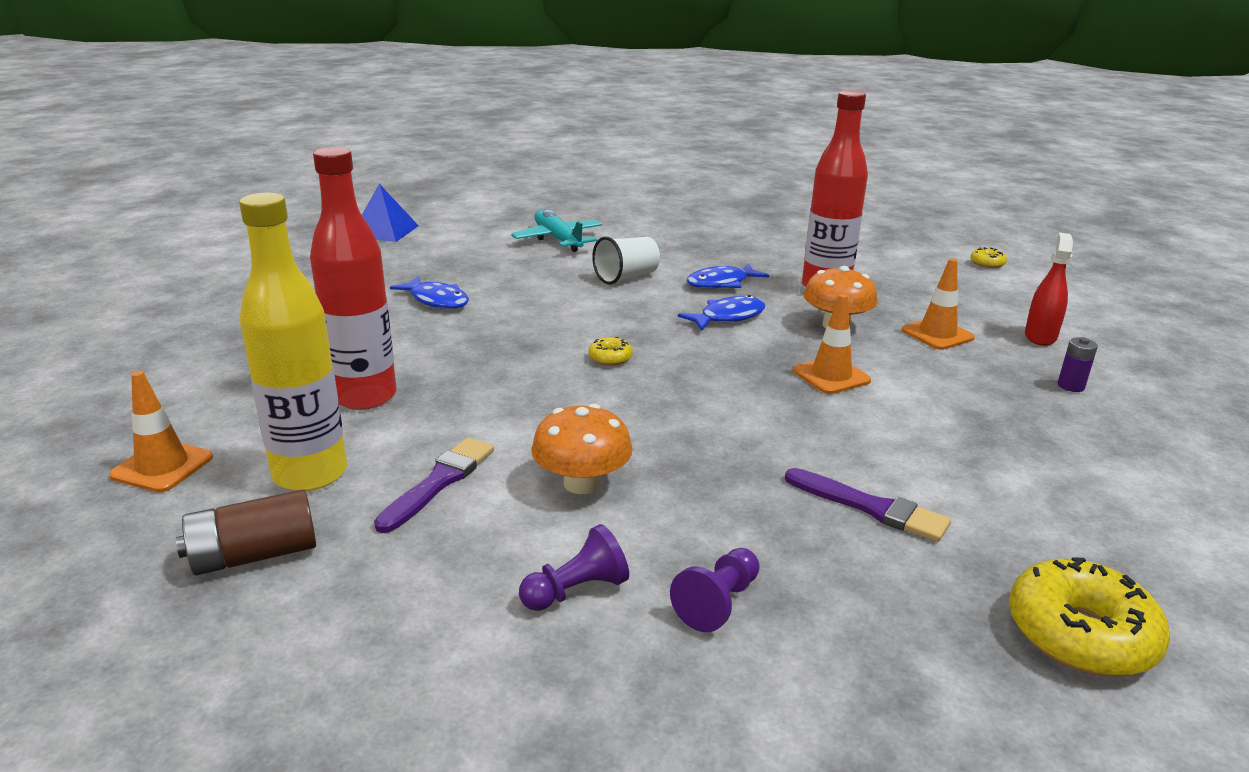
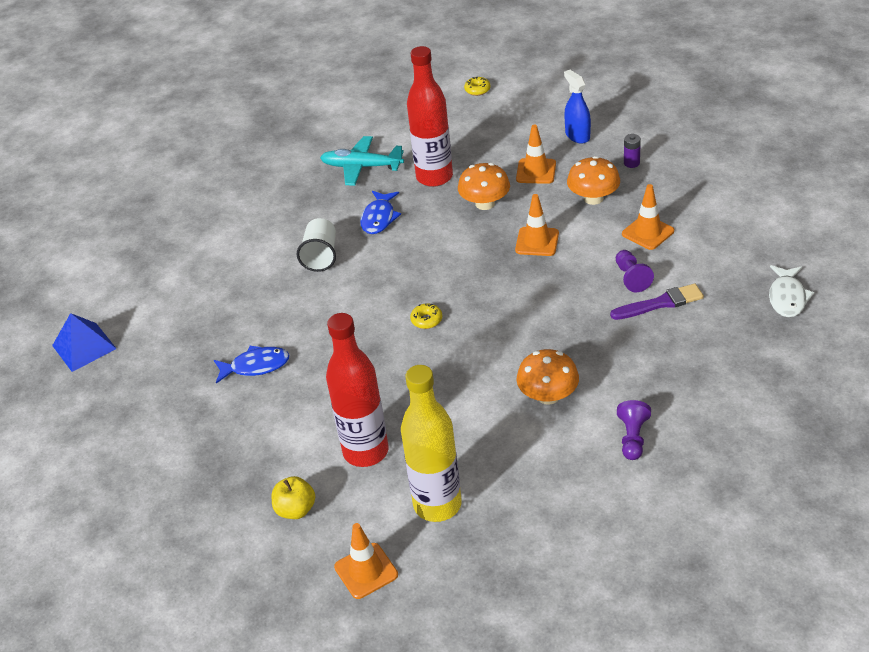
camera: 45 degrees left, 15 degrees up
brown battery [176,490,316,575] -> none
purple brush [374,438,494,533] -> none
turquoise plane [511,209,602,252] -> turquoise plane moved to [320,136,404,186]
purple pawn [670,548,760,632] -> purple pawn moved to [616,250,654,292]
blue fish [678,295,765,331] -> none
yellow donut [1009,558,1170,676] -> white fish [769,265,814,317]
red spray bottle [1025,233,1073,346] -> blue spray bottle [564,70,591,144]
none -> yellow apple [272,476,315,519]
none -> orange mushroom [567,156,620,205]
none -> orange traffic cone [622,184,674,250]

